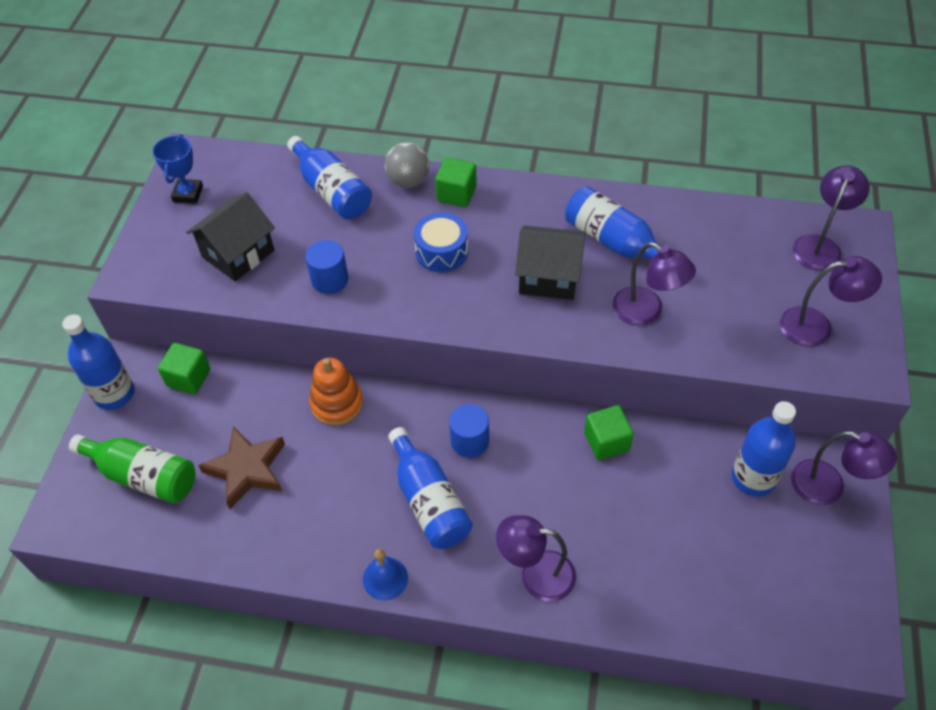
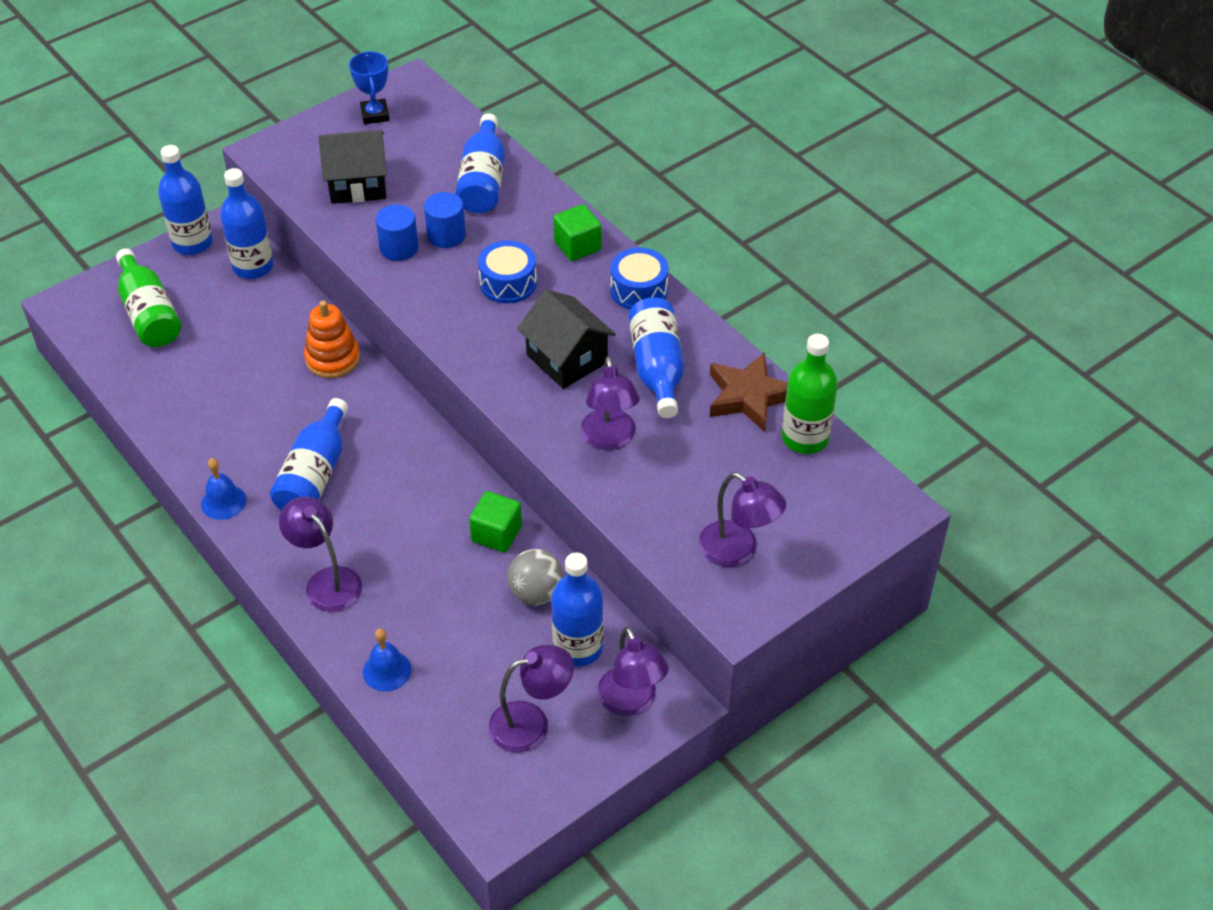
camera: 40 degrees right, 5 degrees down
blue trophy [152,134,203,204] -> blue trophy turned 60 degrees counterclockwise [349,51,389,124]
green cube [158,343,210,394] -> blue bottle [220,168,273,279]
brown star [198,426,285,509] -> brown star moved to [710,353,788,432]
grey ball [385,142,430,188] -> grey ball moved to [507,549,564,605]
blue cylinder [449,404,489,458] -> blue cylinder moved to [424,192,466,248]
purple lamp [792,165,870,271] -> purple lamp moved to [488,645,574,753]
none -> blue bell [363,629,411,692]
none -> blue drum [610,247,669,310]
none -> green bottle [782,334,838,454]

